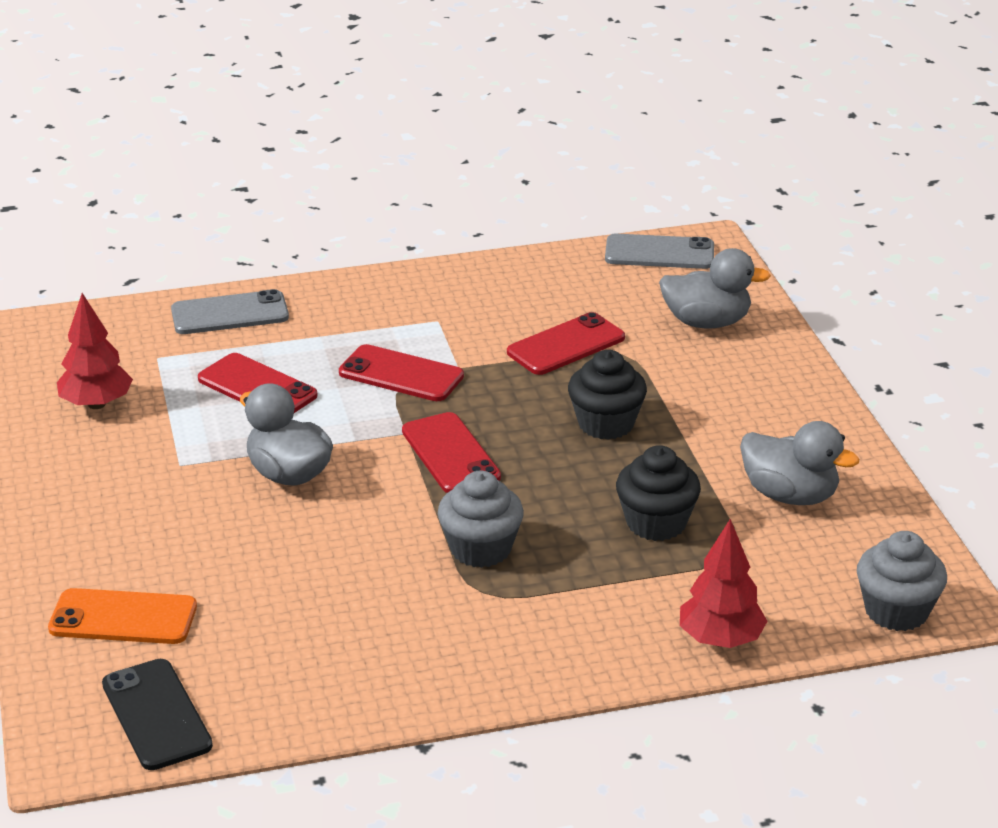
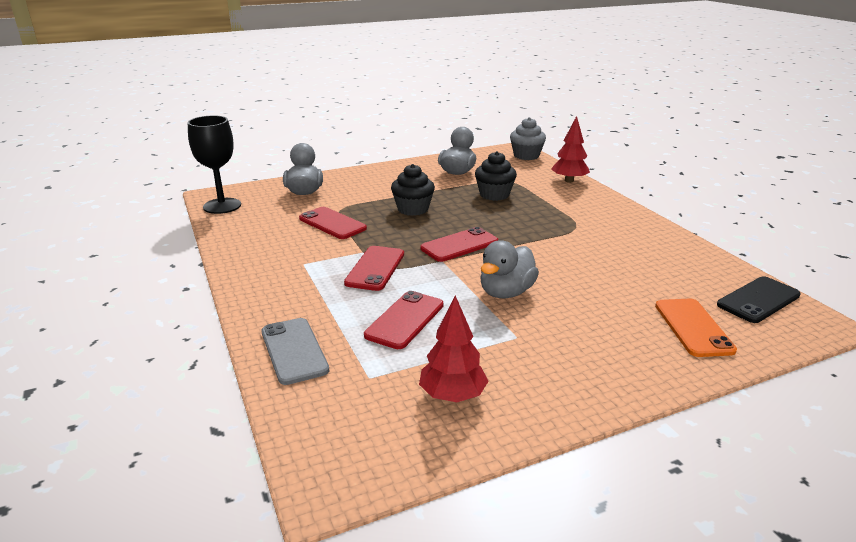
camera: 100 degrees left, 5 degrees down
grey cupcake [438,471,524,568] -> none
grey phone [605,234,714,269] -> black goblet [187,116,241,214]

